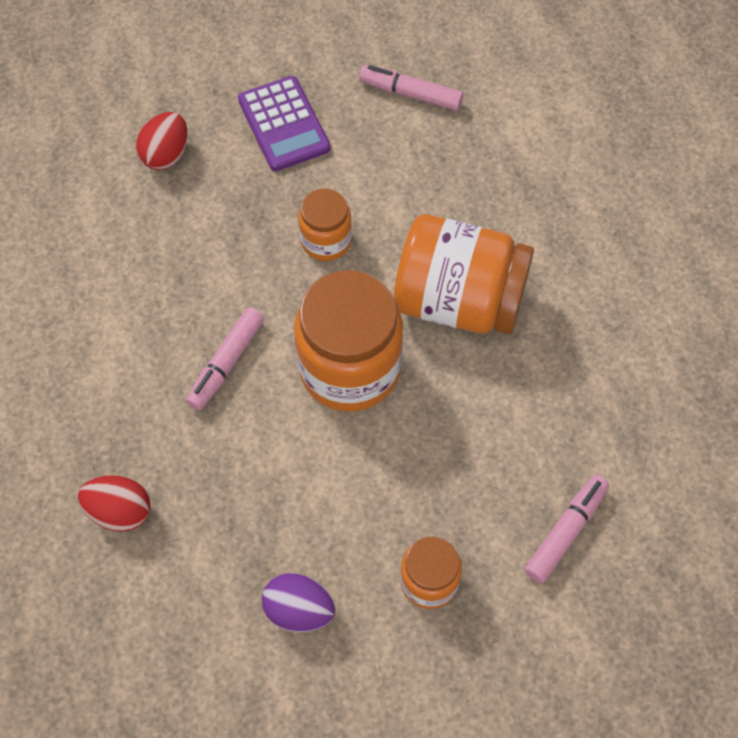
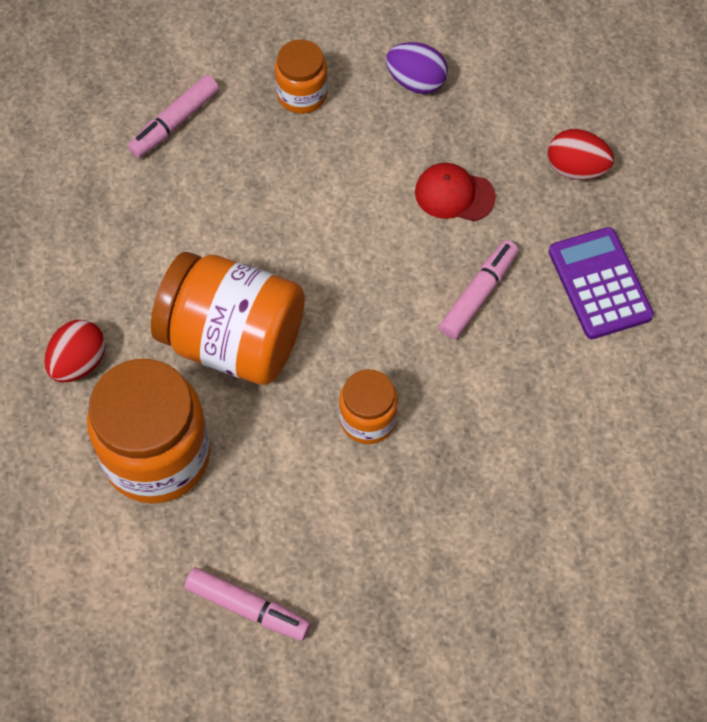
camera: 175 degrees left, 0 degrees up
red egg [136,112,188,170] -> red egg moved to [44,320,106,382]
purple calculator [238,76,331,171] -> purple calculator moved to [549,227,654,339]
orange jar [294,270,403,412] -> orange jar moved to [87,359,210,504]
none -> red cap [415,163,496,221]

